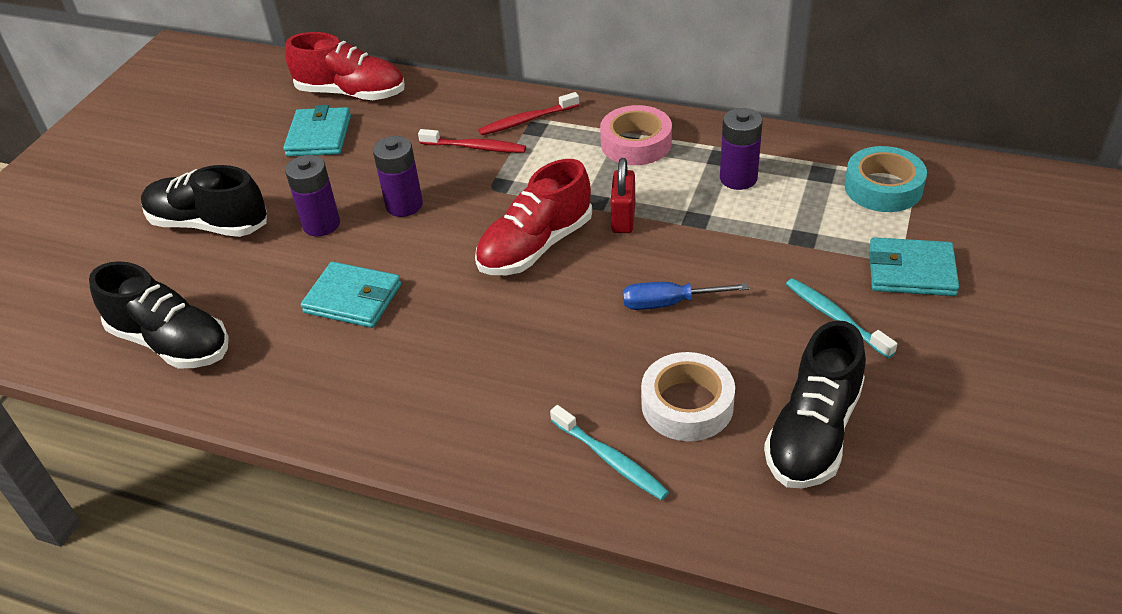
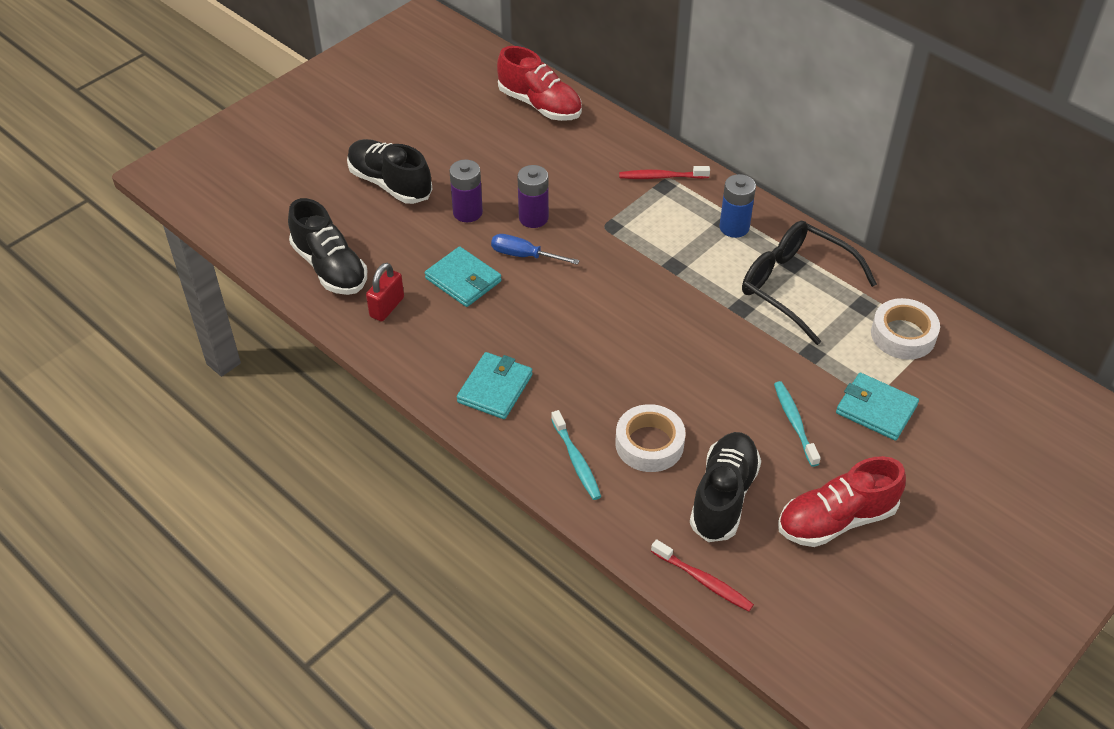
camera: 20 degrees right, 5 degrees up
turquoise wallet [283,105,351,156] -> turquoise wallet moved to [457,352,533,419]
red toothbrush [418,129,526,153] -> red toothbrush moved to [651,539,754,612]
red shoe [475,159,592,275] -> red shoe moved to [778,456,906,547]
pink tape [600,105,672,165] -> blue battery [719,174,756,238]
red padlock [610,158,635,233] -> red padlock moved to [366,263,404,322]
blue screwdriver [623,282,749,310] -> blue screwdriver moved to [491,234,580,265]
purple battery [720,108,763,190] -> black glasses [742,221,877,345]
black shoe [764,320,866,489] -> black shoe turned 150 degrees clockwise [690,432,761,542]
turquoise tape [844,146,927,212] -> white tape [871,298,940,360]

